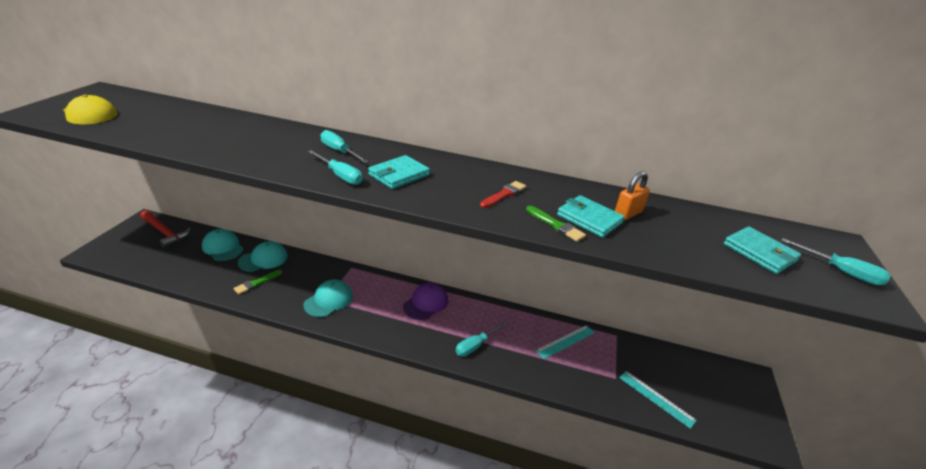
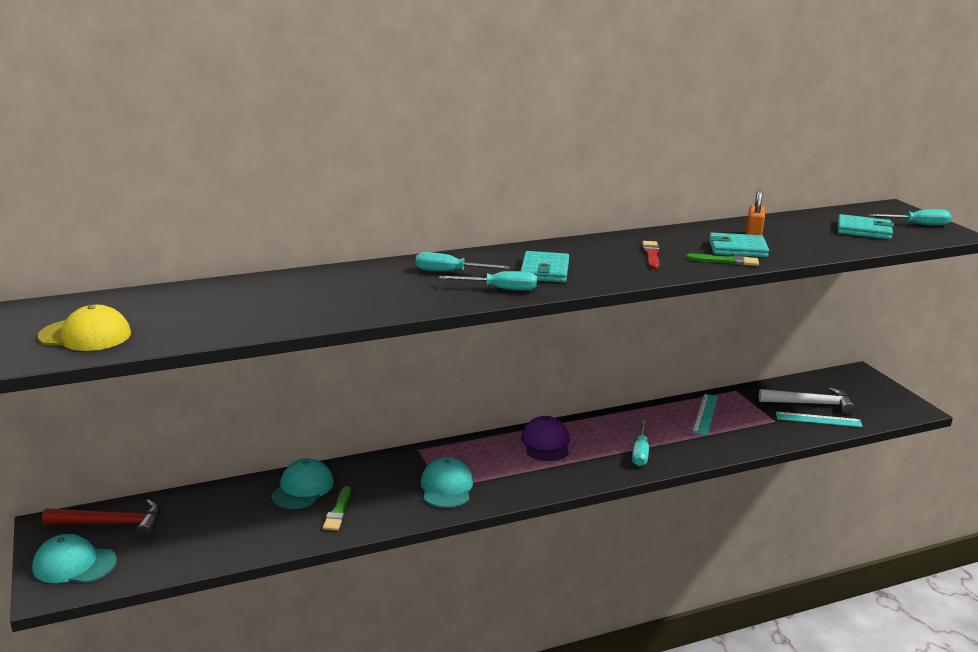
camera: 35 degrees left, 10 degrees down
turquoise cap [202,229,244,261] -> turquoise cap moved to [32,534,117,583]
none -> white hammer [759,387,855,415]

